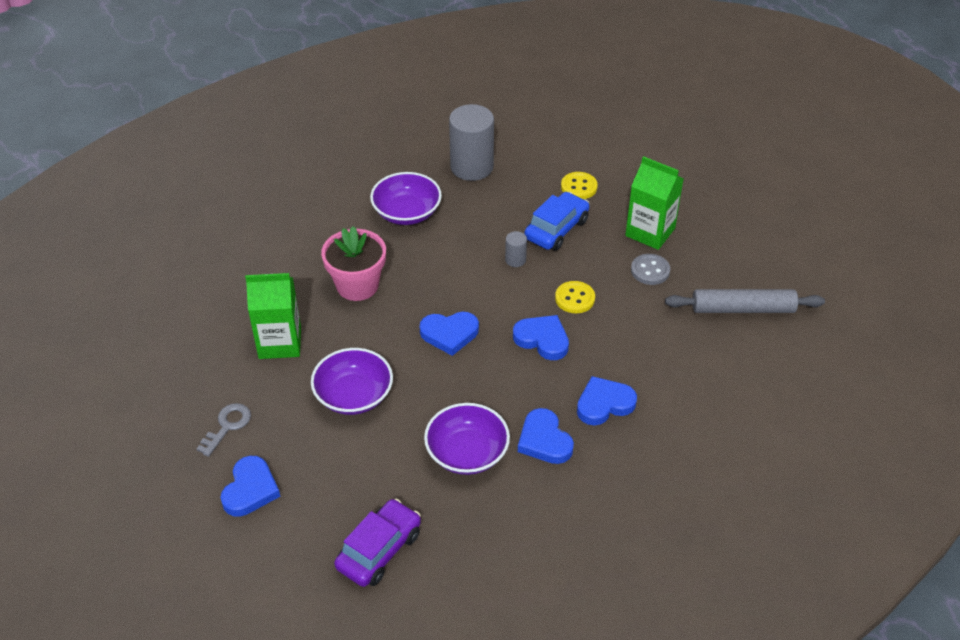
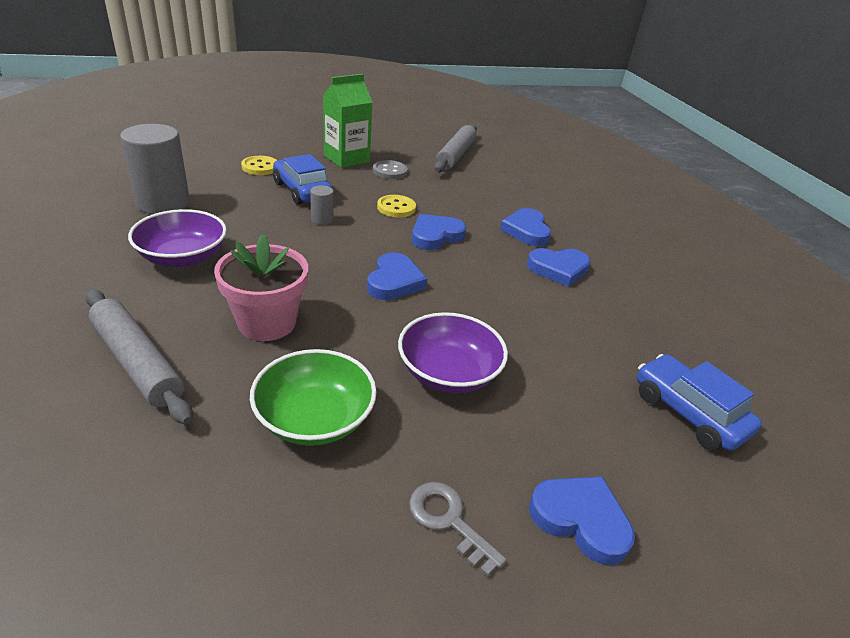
camera: 75 degrees left, 10 degrees down
green carton [245,273,301,359] -> green bowl [250,349,377,446]
purple car [334,498,421,587] -> blue car [637,354,762,451]
purple bowl [424,403,510,475] -> none
none -> grey rolling pin [85,289,193,425]

